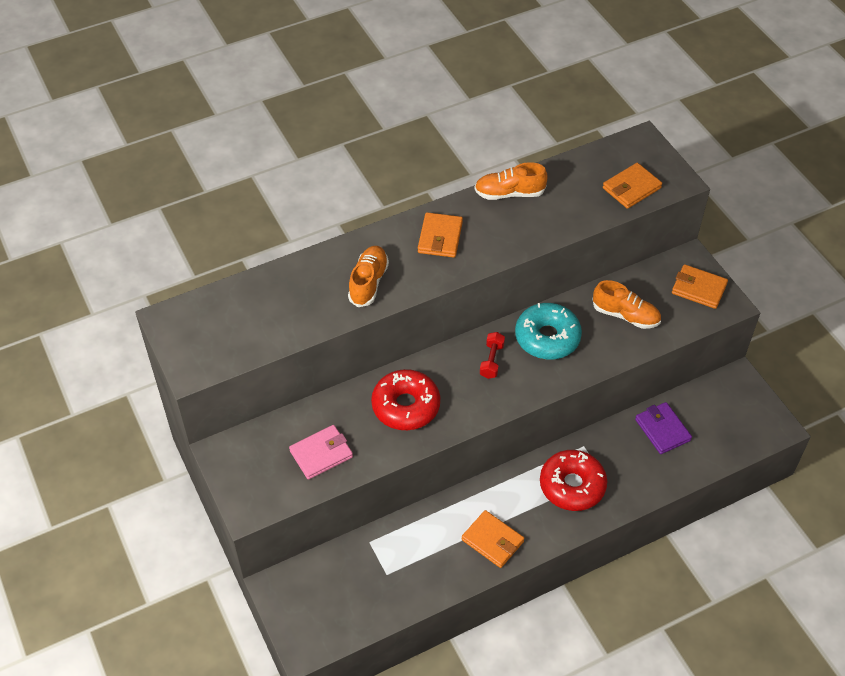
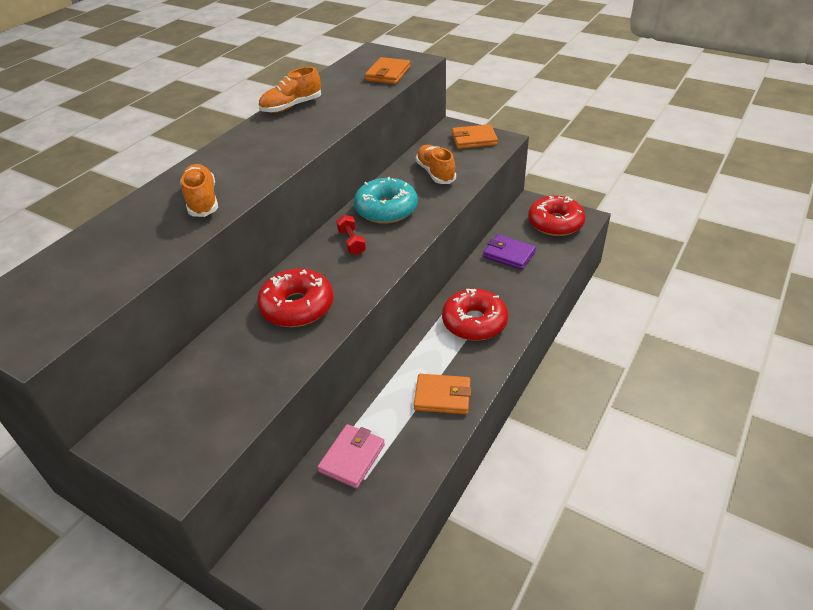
camera: 30 degrees left, 10 degrees down
pink wallet [289,425,353,480] -> pink wallet moved to [318,424,385,489]
orange wallet [418,212,463,258] -> none
orange shoe [593,280,661,329] -> orange shoe turned 105 degrees counterclockwise [416,145,456,184]
none -> red donut [528,196,586,236]

